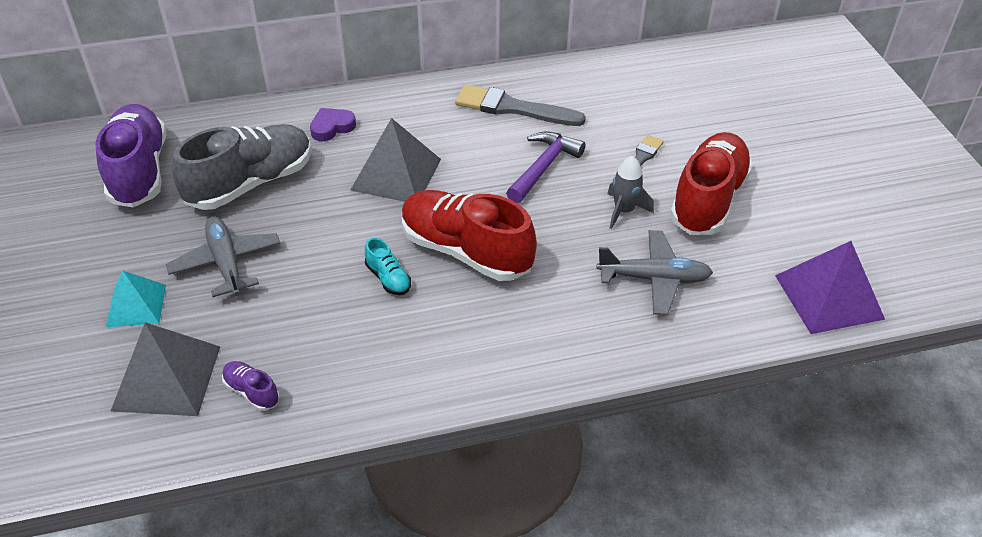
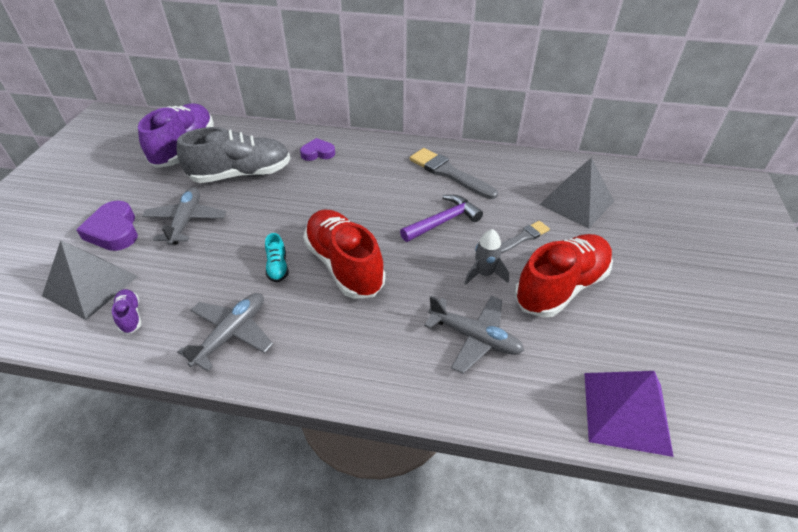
camera: 25 degrees right, 0 degrees up
turquoise pyramid [106,270,166,327] -> purple heart [76,201,138,251]
grey pyramid [350,118,441,202] -> grey pyramid moved to [539,158,614,229]
none -> grey plane [177,293,273,371]

